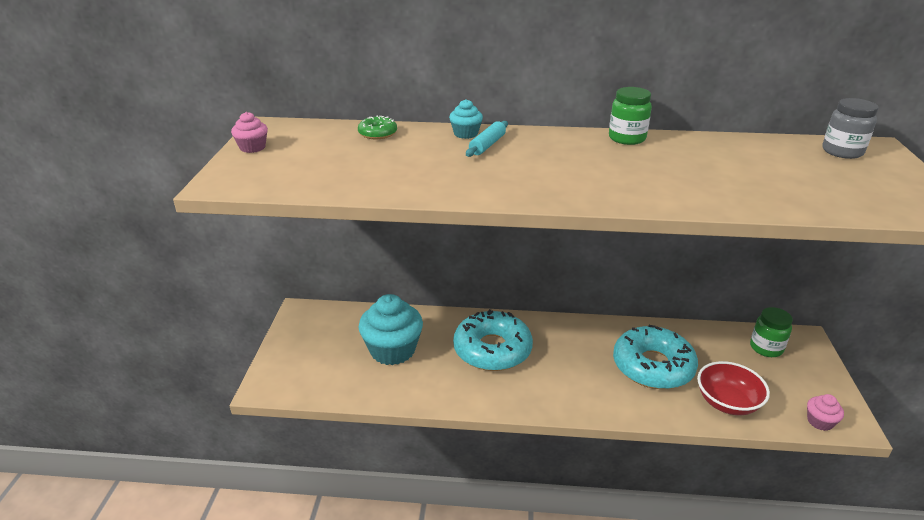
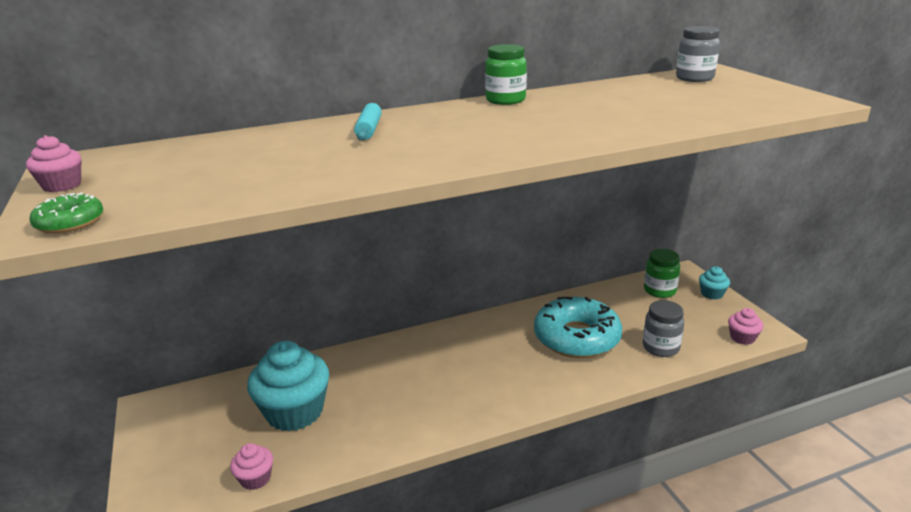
camera: 25 degrees left, 5 degrees down
green donut [358,116,397,139] -> green donut moved to [30,192,103,234]
turquoise cupcake [449,99,483,139] -> turquoise cupcake moved to [699,266,730,300]
turquoise donut [453,309,533,371] -> none
red bowl [697,361,770,415] -> grey jar [643,300,684,357]
none -> pink cupcake [230,443,273,490]

